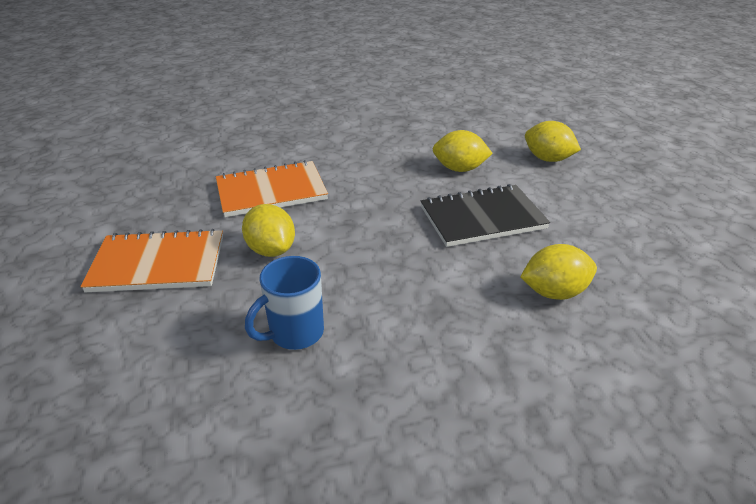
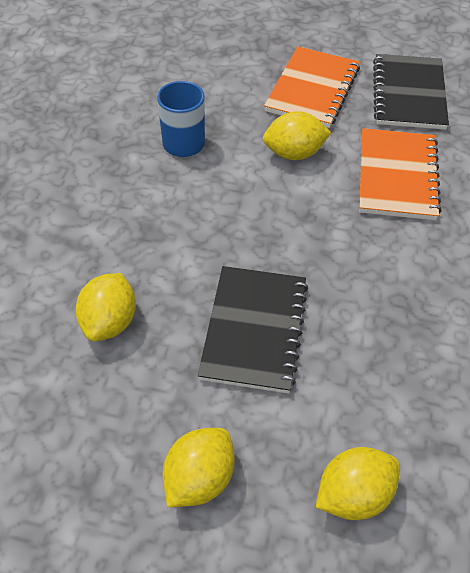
camera: 115 degrees right, 15 degrees up
yellow lemon [433,130,493,172] -> yellow lemon moved to [163,428,235,507]
none -> black notebook [373,54,449,130]

